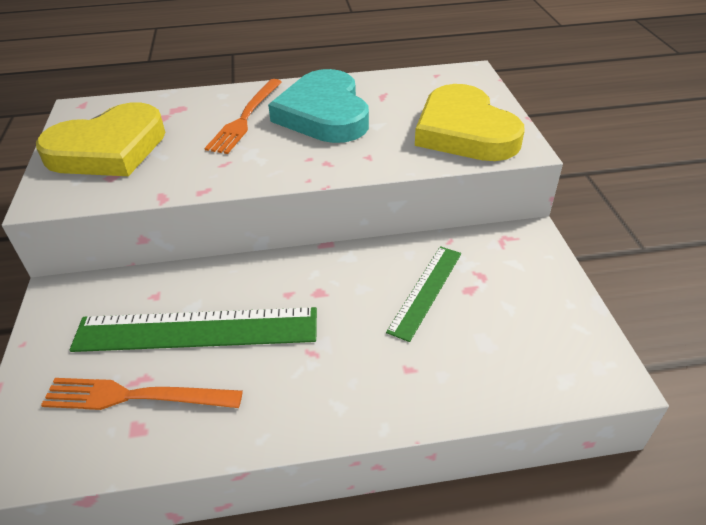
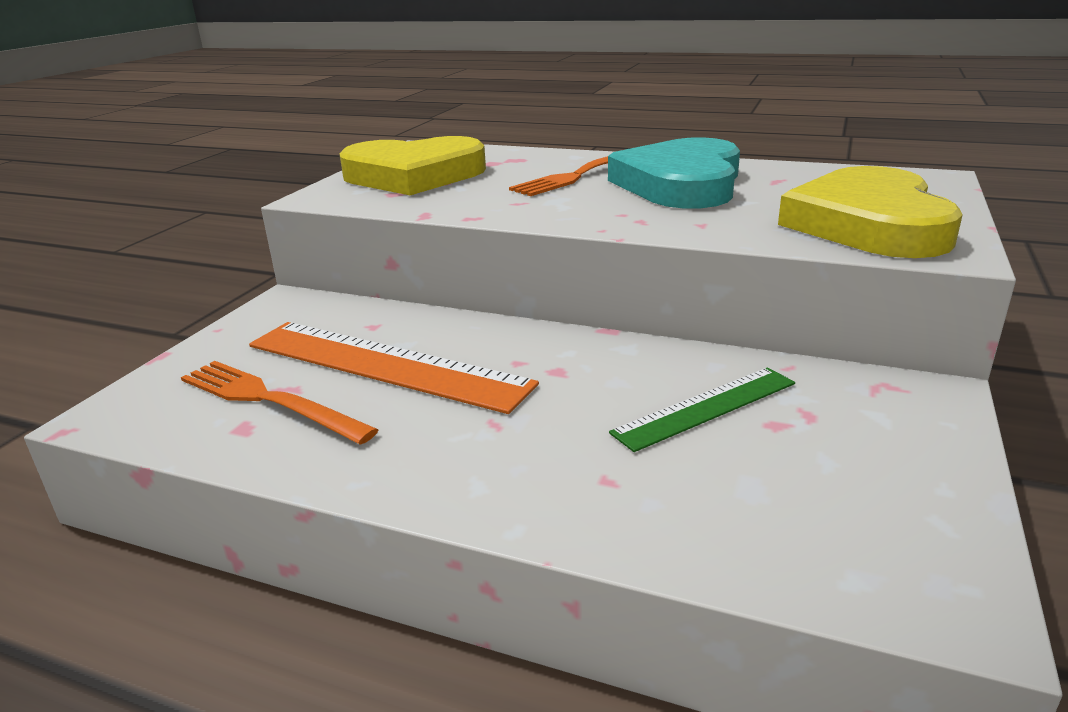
camera: 30 degrees right, 15 degrees down
green ruler [70,307,317,352] -> orange ruler [249,322,539,414]

